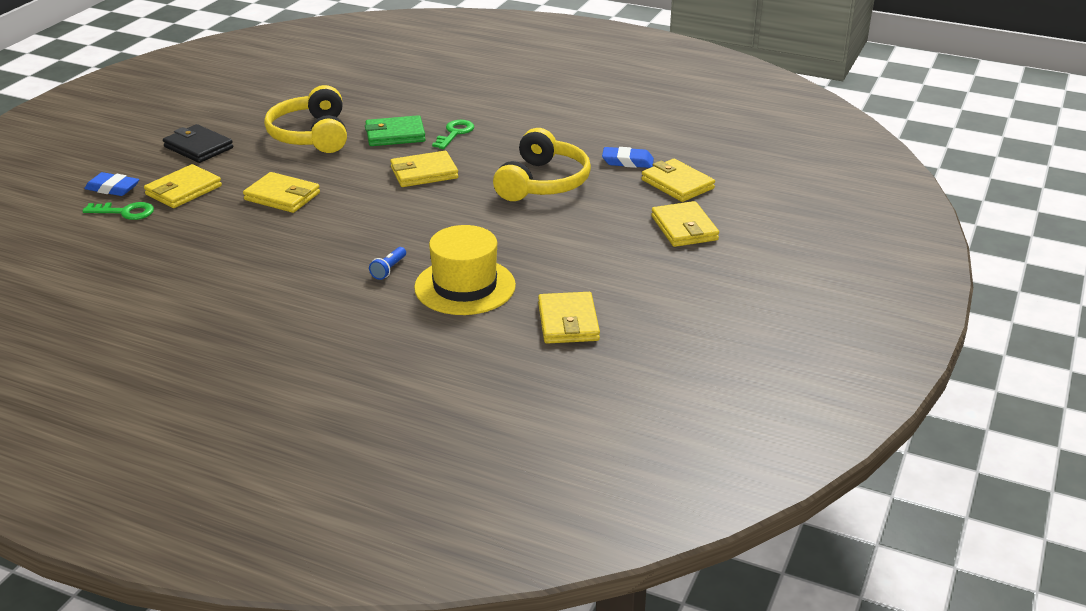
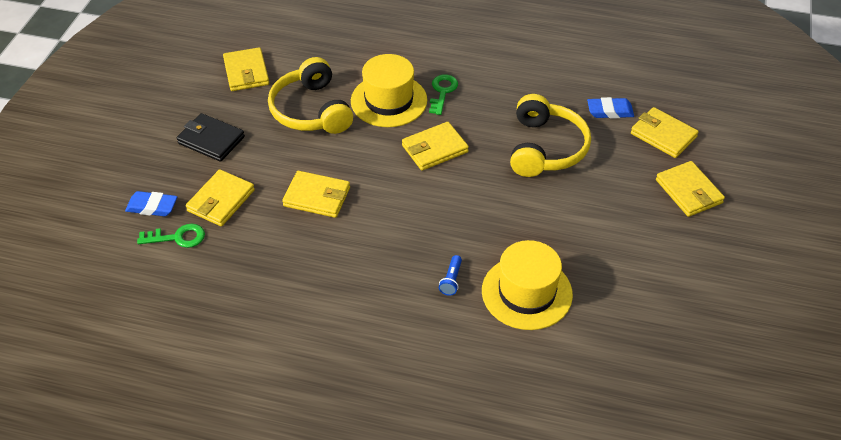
camera: 10 degrees left, 15 degrees up
green wallet [365,115,426,146] -> yellow hat [351,54,427,127]
yellow wallet [538,292,600,344] -> yellow wallet moved to [223,47,269,91]

